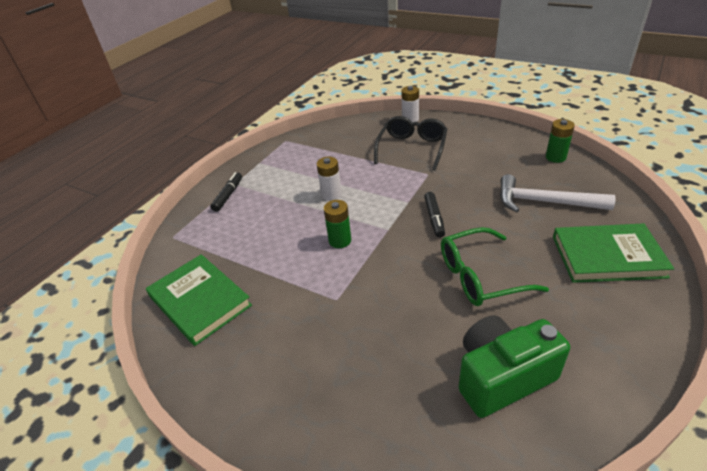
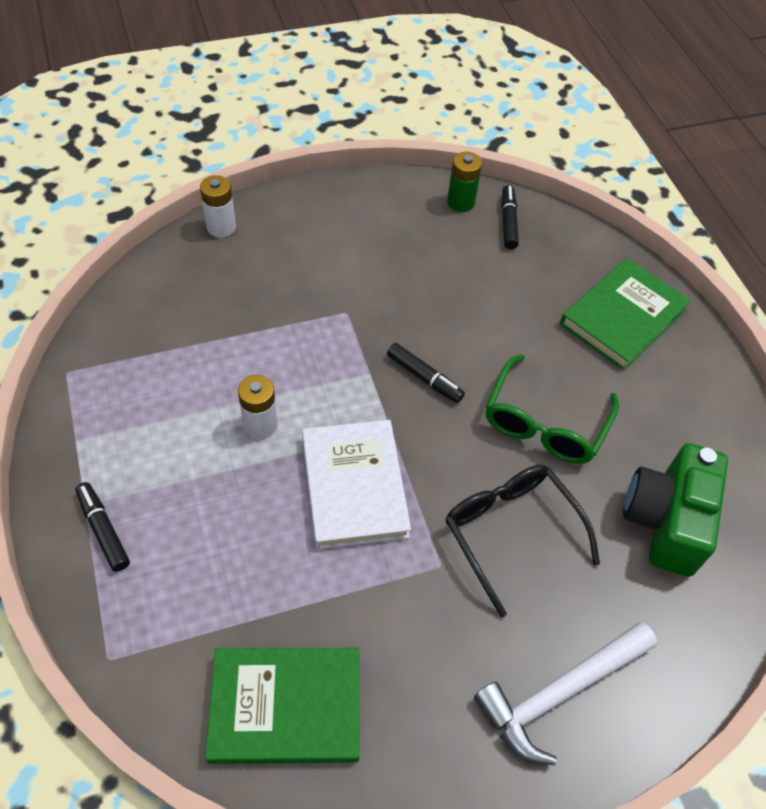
camera: 55 degrees left, 15 degrees up
green battery [324,200,351,248] -> white book [302,420,411,549]
black glasses [374,116,447,170] -> black glasses moved to [445,465,600,617]
white hammer [500,174,616,212] -> white hammer moved to [474,622,657,765]
none -> black marker [501,185,519,250]

